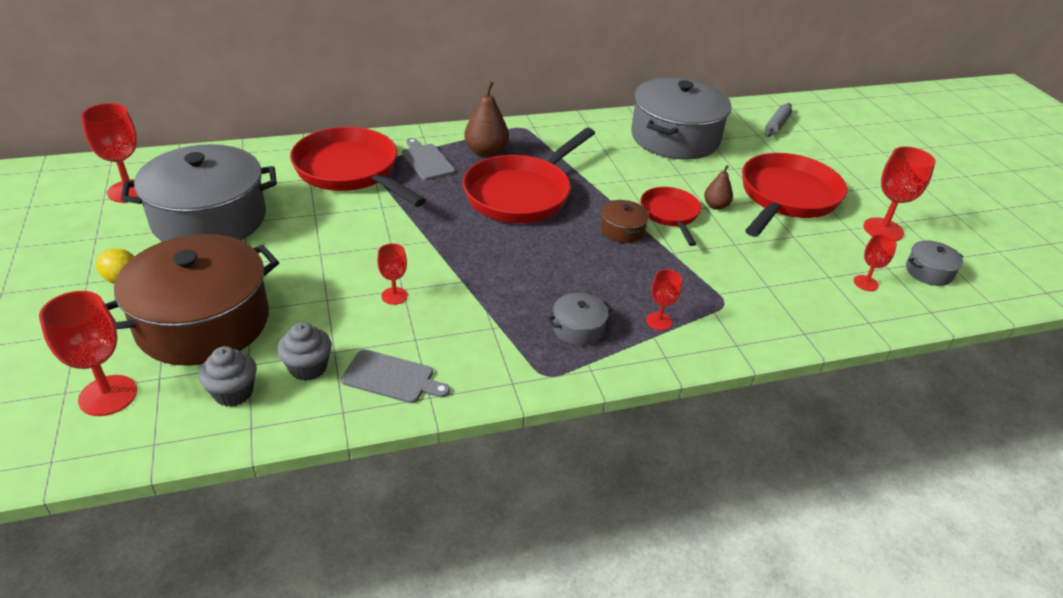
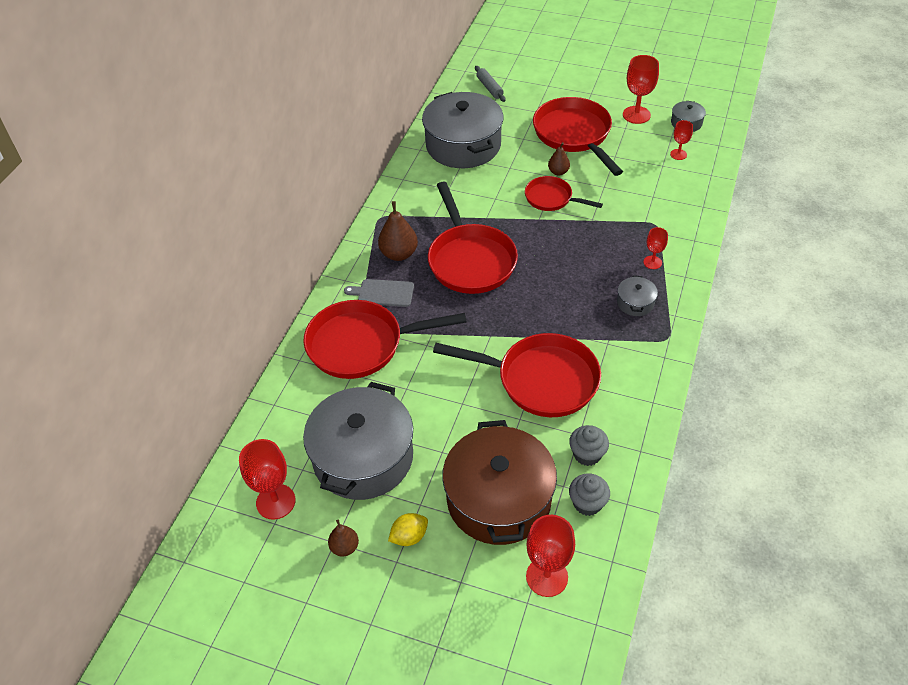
camera: 50 degrees left, 10 degrees up
grey cutting board [341,349,450,403] -> none
red goblet [377,243,408,305] -> red pan [433,333,601,417]
brown pot [601,200,649,243] -> none
none -> brown pear [328,520,359,557]

